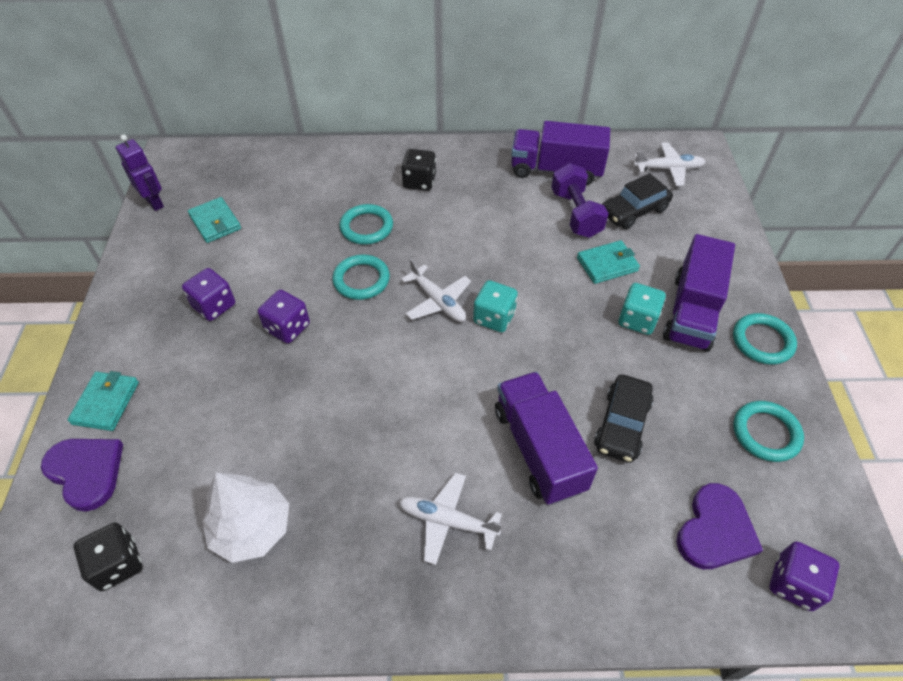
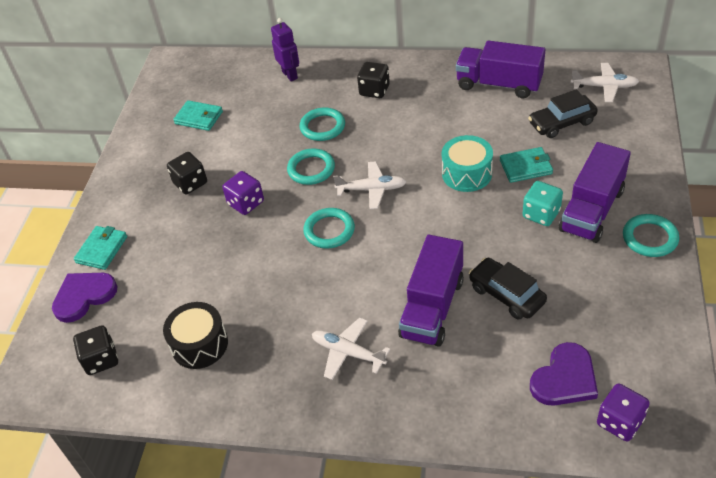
camera: 15 degrees right, 5 degrees down
purple heart [41,439,123,512] -> purple heart turned 90 degrees counterclockwise [52,273,118,323]
purple robot [116,134,164,211] -> purple robot moved to [271,18,299,82]
purple dice [182,268,235,321] -> black dice [167,152,207,194]
turquoise wallet [188,197,241,243] -> turquoise wallet turned 45 degrees counterclockwise [173,100,223,131]
white tree [202,472,289,563] -> black drum [163,302,228,369]
white plane [401,259,471,322] -> white plane turned 60 degrees counterclockwise [333,161,407,209]
turquoise dice [473,280,518,332] -> none
purple truck [495,372,598,505] -> purple truck turned 150 degrees counterclockwise [398,235,464,347]
purple dumbbell [551,163,609,238] -> none
black car [594,375,654,463] -> black car turned 105 degrees clockwise [469,258,547,320]
turquoise ring [734,401,804,462] -> turquoise ring moved to [303,208,355,249]
none -> turquoise drum [442,135,493,192]

